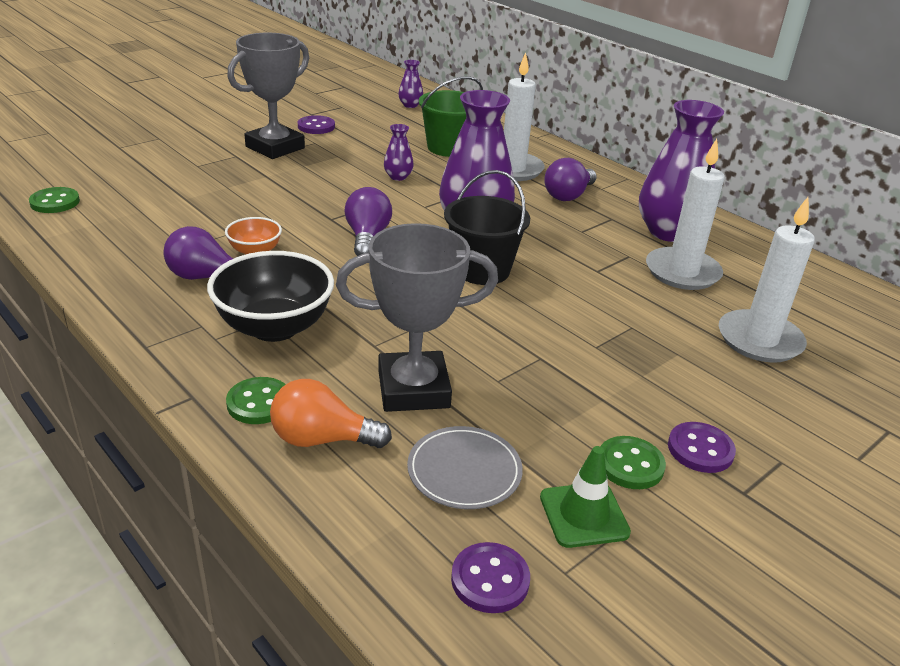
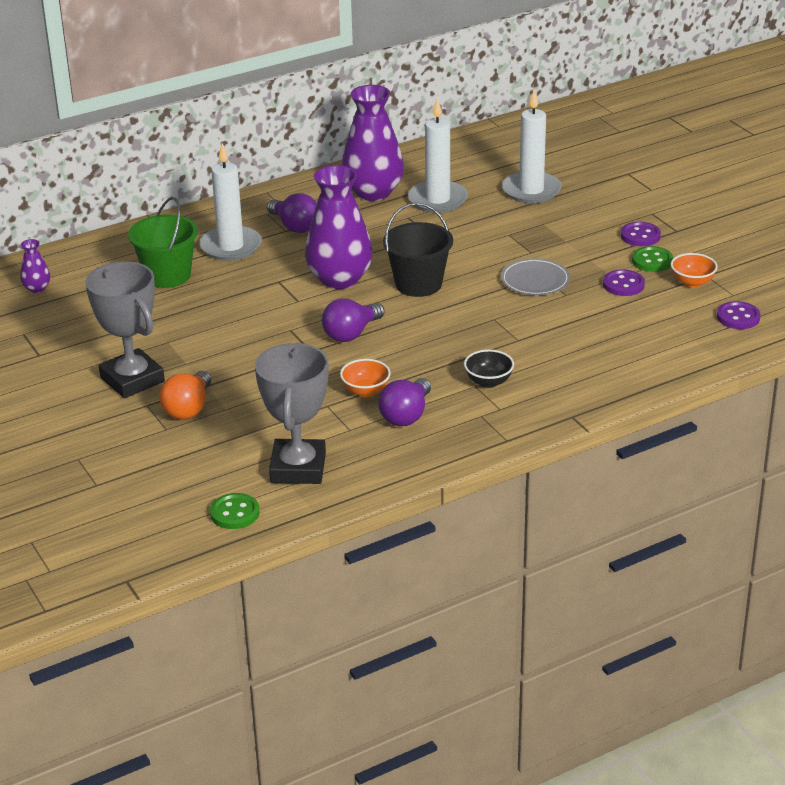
camera: 75 degrees left, 0 degrees up
black bowl [207,251,334,342] -> black bowl [464,350,514,388], size x0.52
green button [226,377,286,424] -> none
orange light bulb [270,379,392,448] -> orange light bulb moved to [159,371,211,420]
purple button [298,115,335,134] -> purple button moved to [603,270,645,296]
grey trophy [336,223,498,412] -> grey trophy moved to [255,343,328,484]
purple light bulb [344,187,392,256] -> purple light bulb turned 60 degrees counterclockwise [322,298,385,342]
purple vase [384,124,414,181] -> none
grey plate [407,426,523,509] -> grey plate moved to [501,258,570,295]
green traffic cone [540,446,631,548] -> orange bowl [671,253,718,288]

